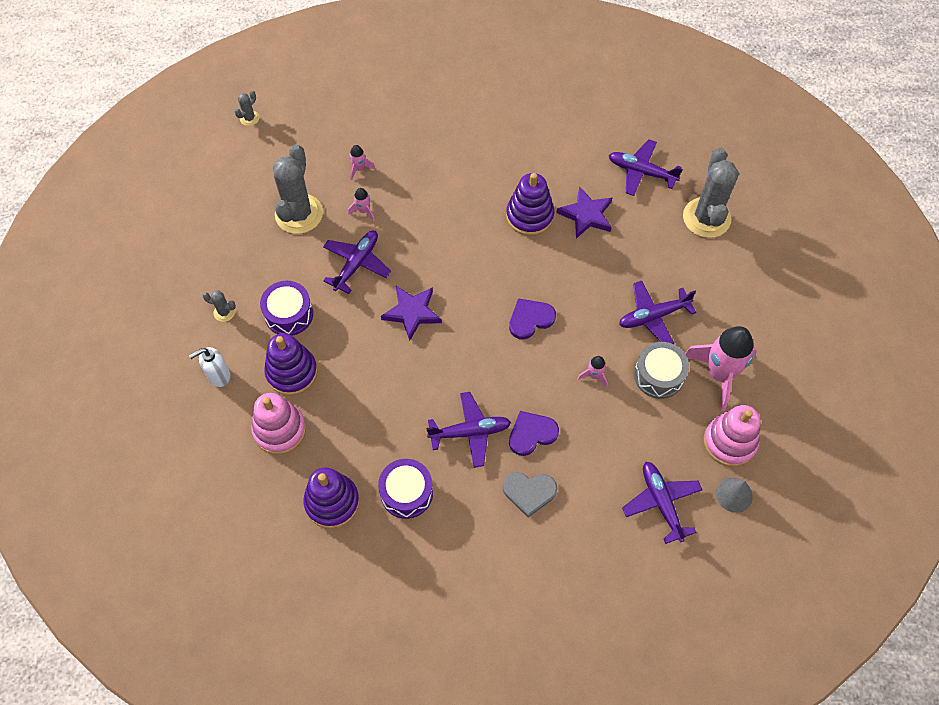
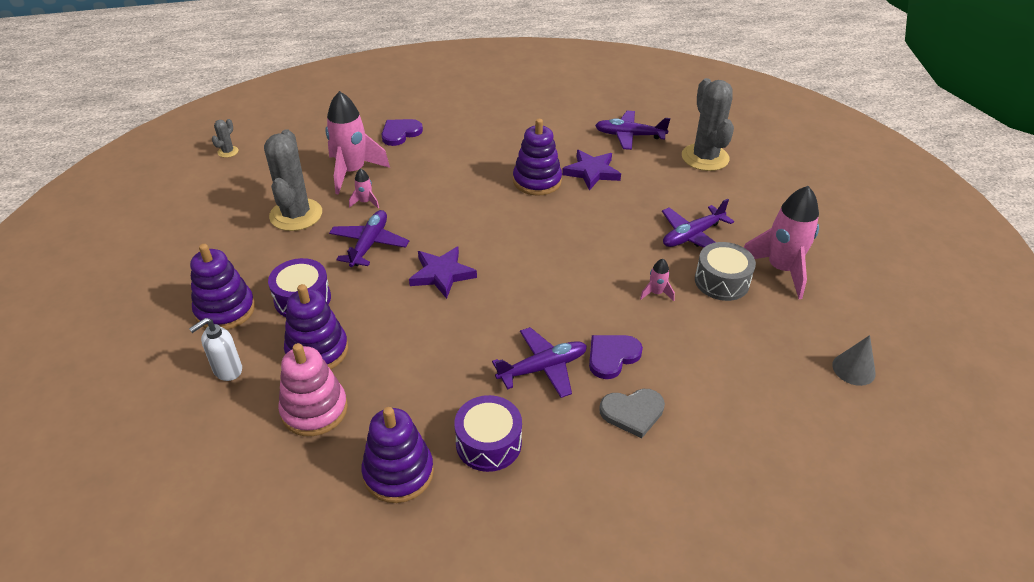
camera: 15 degrees left, 20 degrees down
grey cactus [202,290,236,322] -> purple stacking toy [190,244,255,330]
pink rocket [349,145,375,180] -> pink rocket [325,91,390,195], size x2.30
purple heart [509,298,556,339] -> purple heart moved to [382,119,423,146]
purple plane [622,462,702,544] -> none
pink stacking toy [704,405,761,467] -> none

